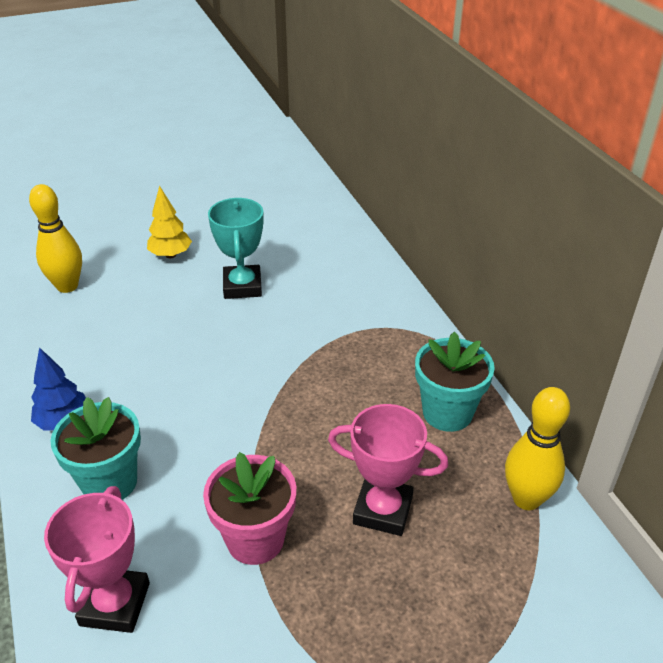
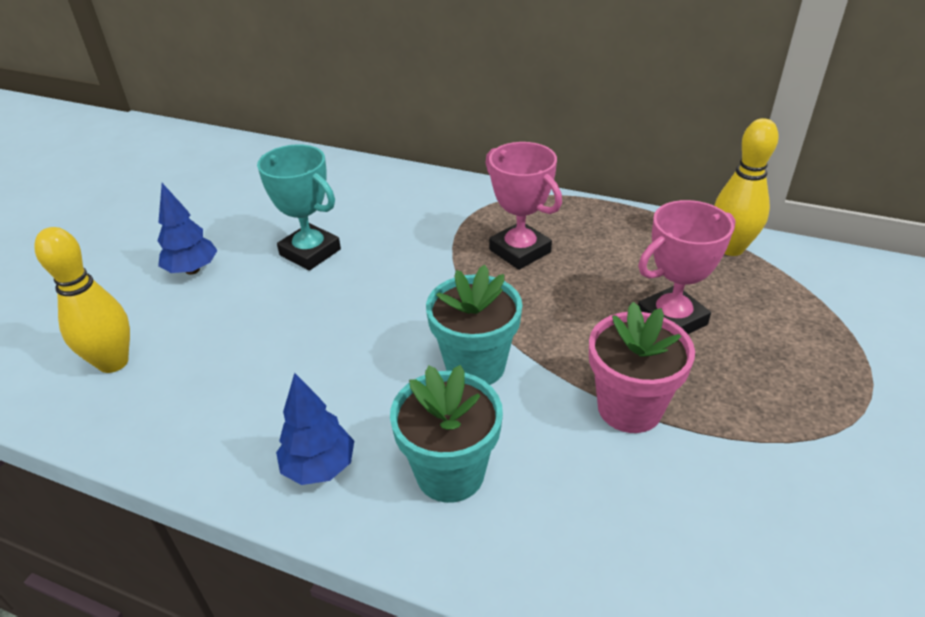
camera: 45 degrees left, 0 degrees up
pink trophy [44,486,150,633] -> pink trophy moved to [486,142,562,270]
yellow tree [147,186,192,258] -> blue tree [158,183,218,275]
turquoise flower pot [415,332,495,432] -> turquoise flower pot moved to [426,265,522,385]

